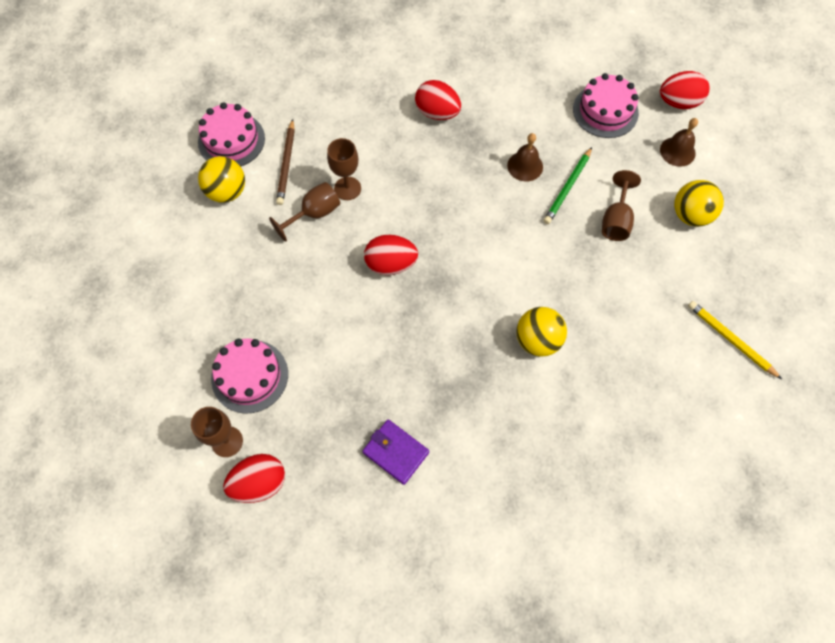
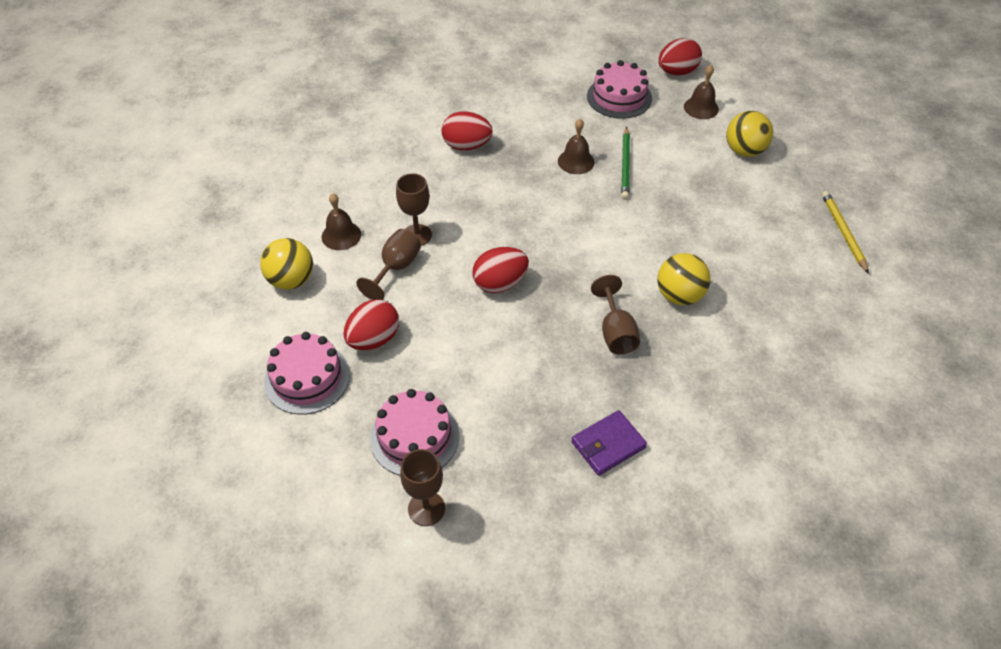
camera: 25 degrees left, 15 degrees down
pink cake [198,102,265,167] -> pink cake moved to [264,332,350,415]
red egg [223,454,285,503] -> red egg moved to [343,299,399,350]
brown pencil [276,119,295,205] -> brown bell [322,193,361,250]
purple wallet [362,420,429,485] -> purple wallet turned 45 degrees counterclockwise [571,410,647,476]
brown goblet [602,170,641,241] -> brown goblet moved to [591,275,640,354]
yellow pencil [688,301,782,379] -> yellow pencil turned 60 degrees clockwise [822,191,869,274]

